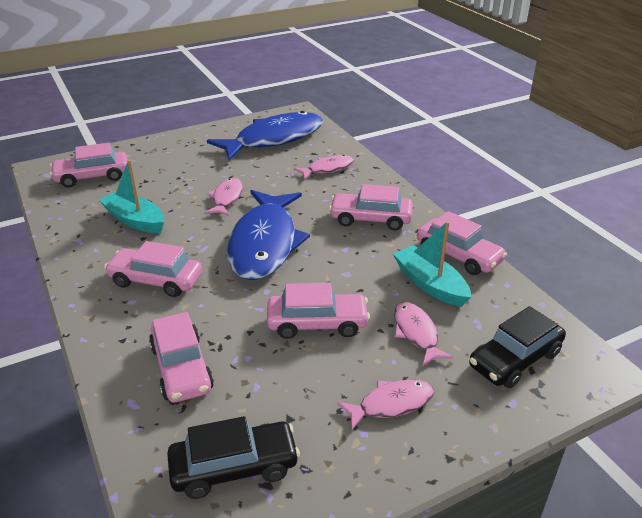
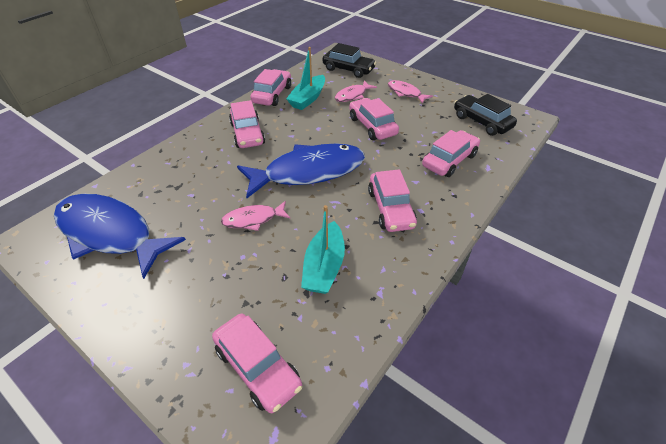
camera: 115 degrees left, 10 degrees up
pink fish [294,155,354,179] -> none

